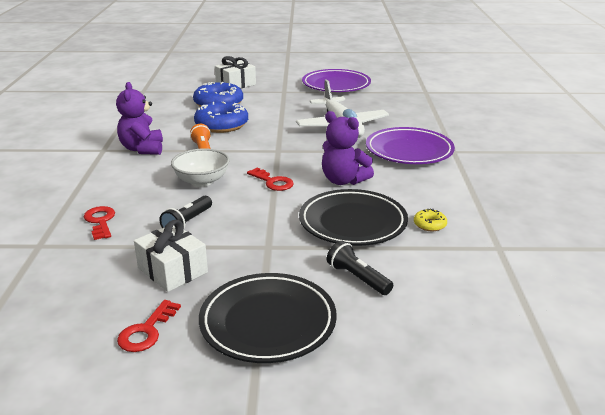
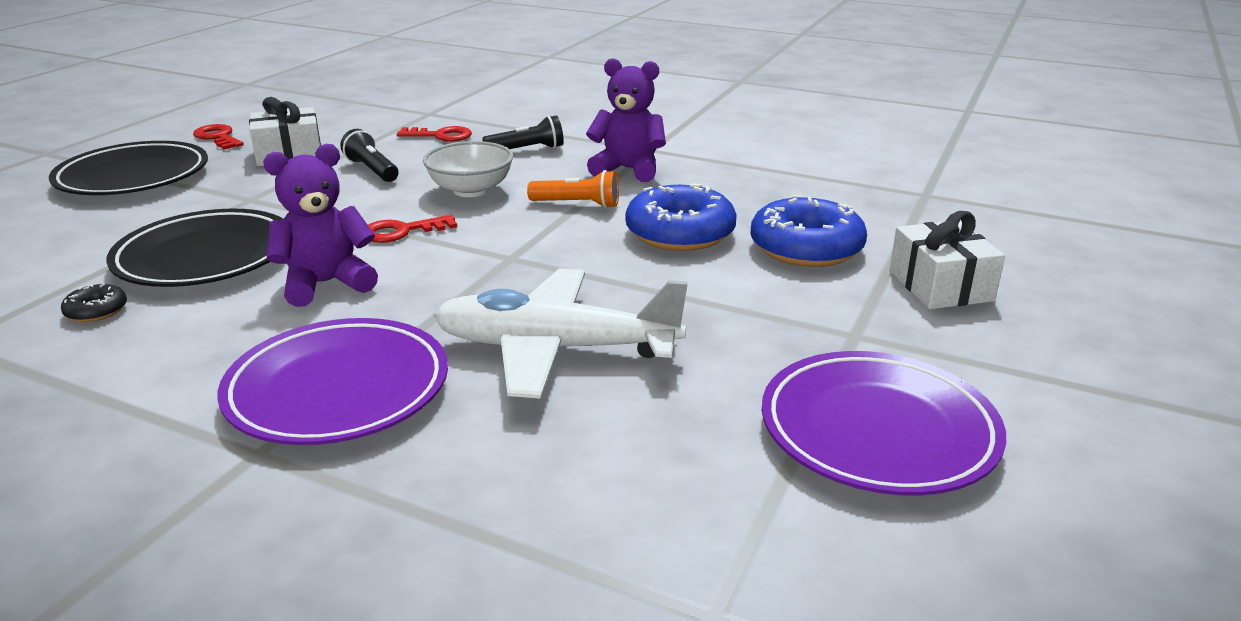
camera: 115 degrees right, 0 degrees up
black flashlight [327,241,393,295] -> black flashlight moved to [482,115,564,149]
yellow donut [414,208,447,231] -> black donut [61,284,127,322]

